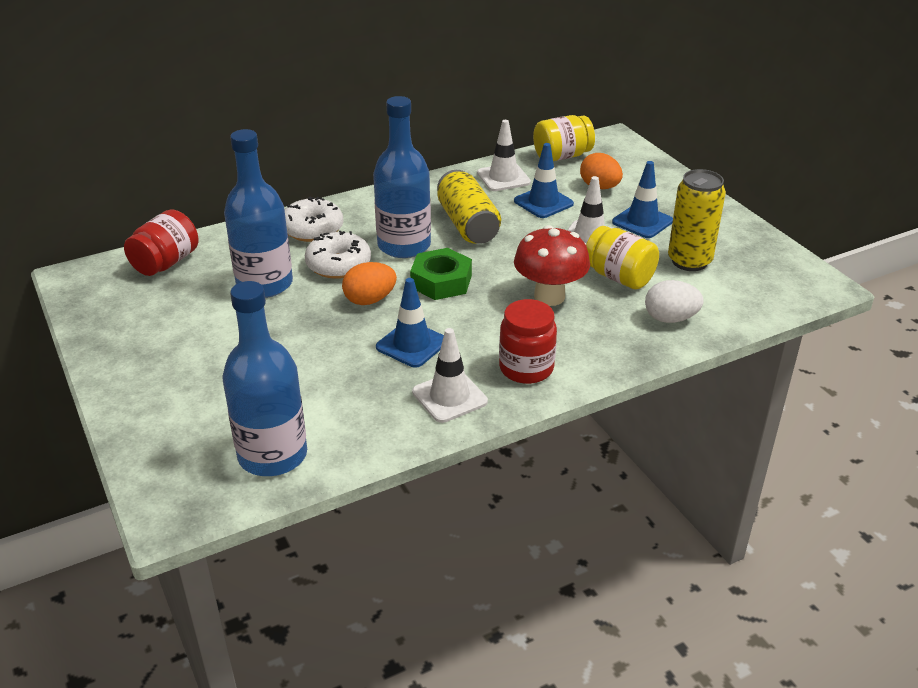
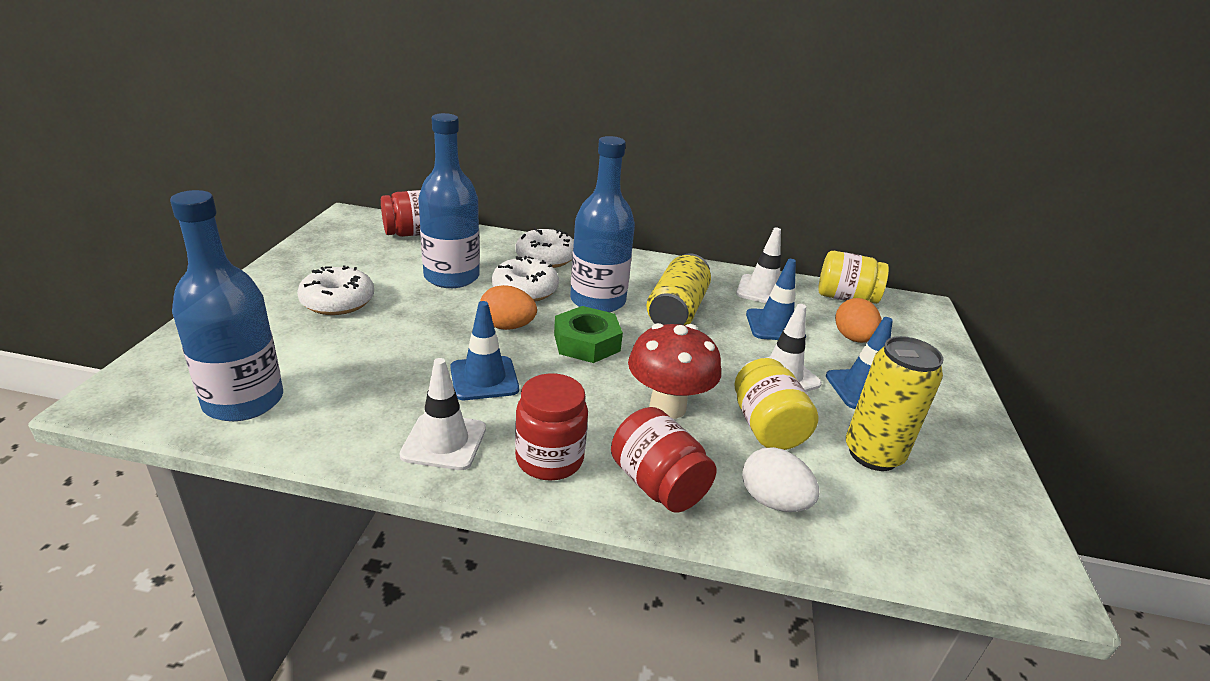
camera: 35 degrees right, 5 degrees down
none -> white donut [297,265,374,315]
none -> red jar [611,407,716,513]

